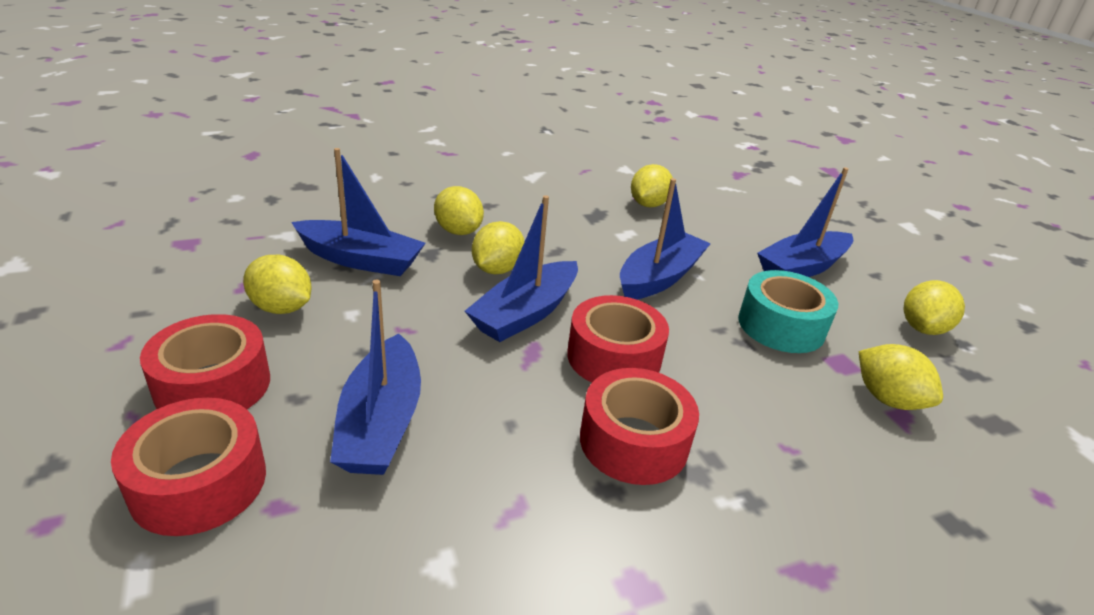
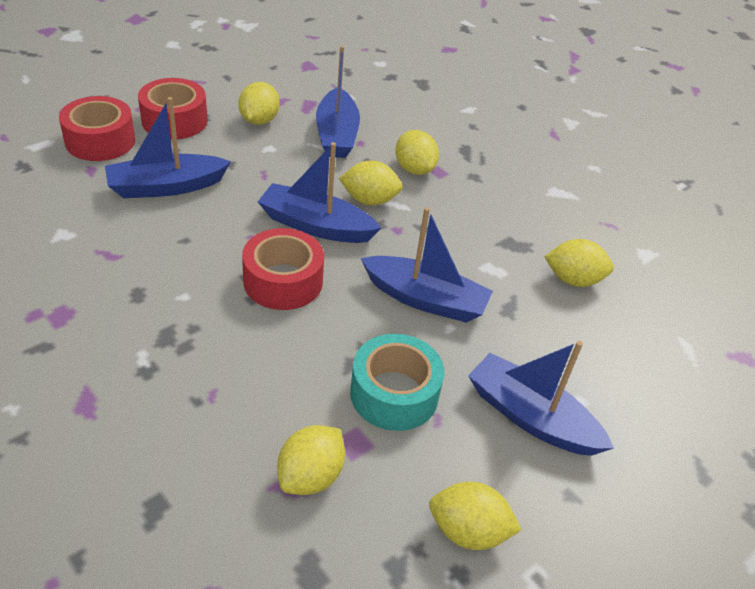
camera: 70 degrees right, 10 degrees up
yellow lemon [434,186,484,235] -> yellow lemon turned 60 degrees counterclockwise [395,130,439,175]
red tape [580,368,699,485] -> none

